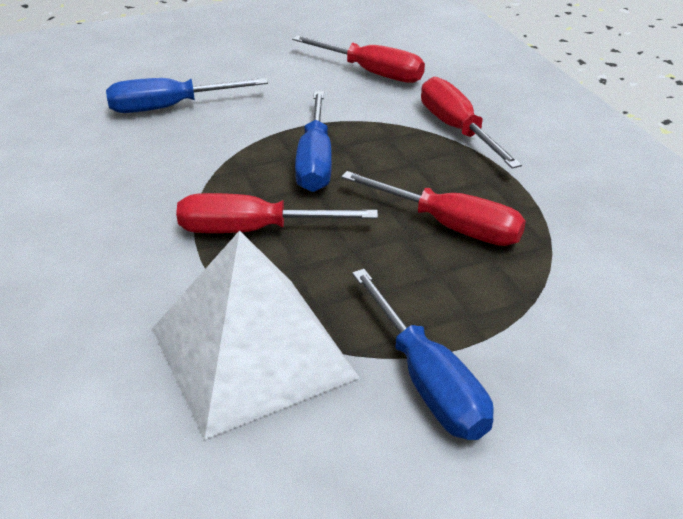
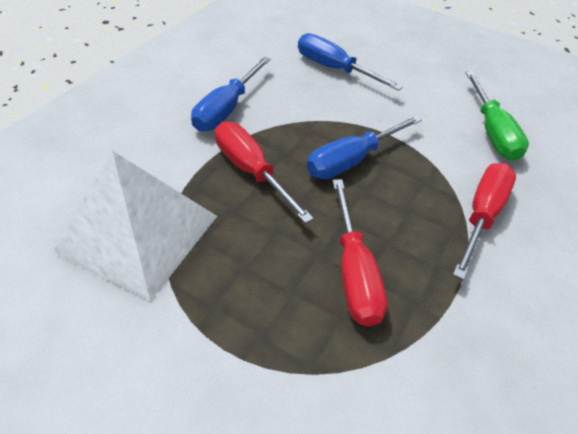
camera: 50 degrees right, 10 degrees up
red screwdriver [292,35,425,83] -> green screwdriver [466,72,529,161]
blue screwdriver [352,269,494,440] -> blue screwdriver moved to [191,57,271,131]

